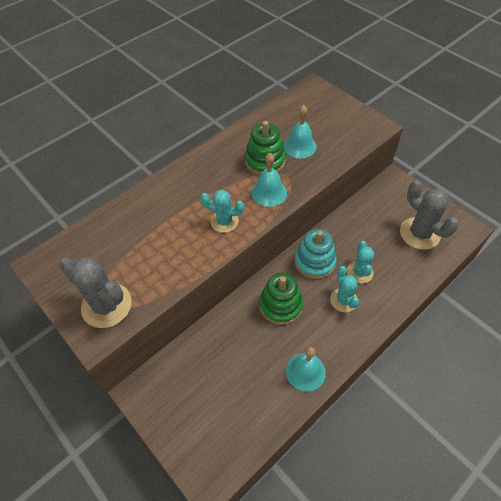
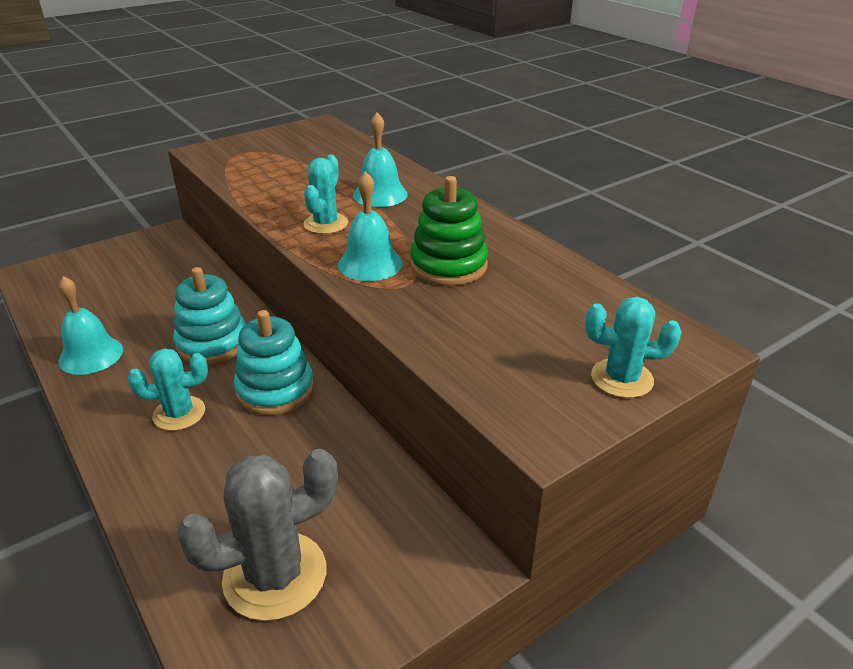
camera: 95 degrees right, 20 degrees down
grey cactus [60,257,132,328] -> none
green stacking toy [259,273,303,325] -> turquoise stacking toy [173,267,246,365]
turquoise bell [283,105,317,158] -> turquoise bell moved to [353,112,408,207]
turquoise cactus [347,241,374,284] -> turquoise cactus moved to [586,297,682,398]

